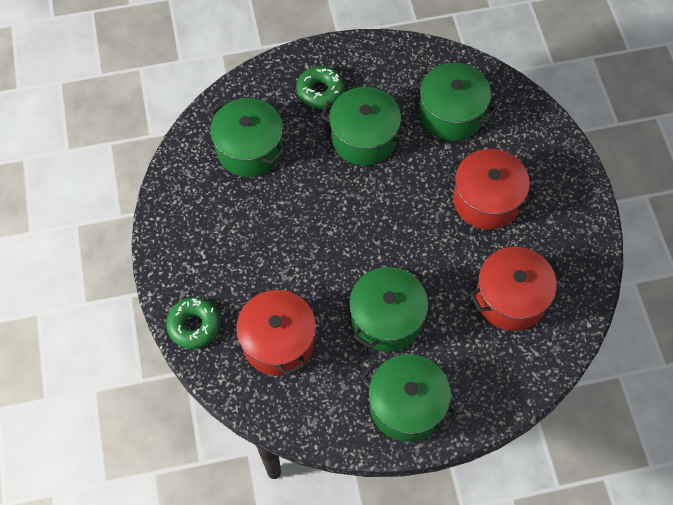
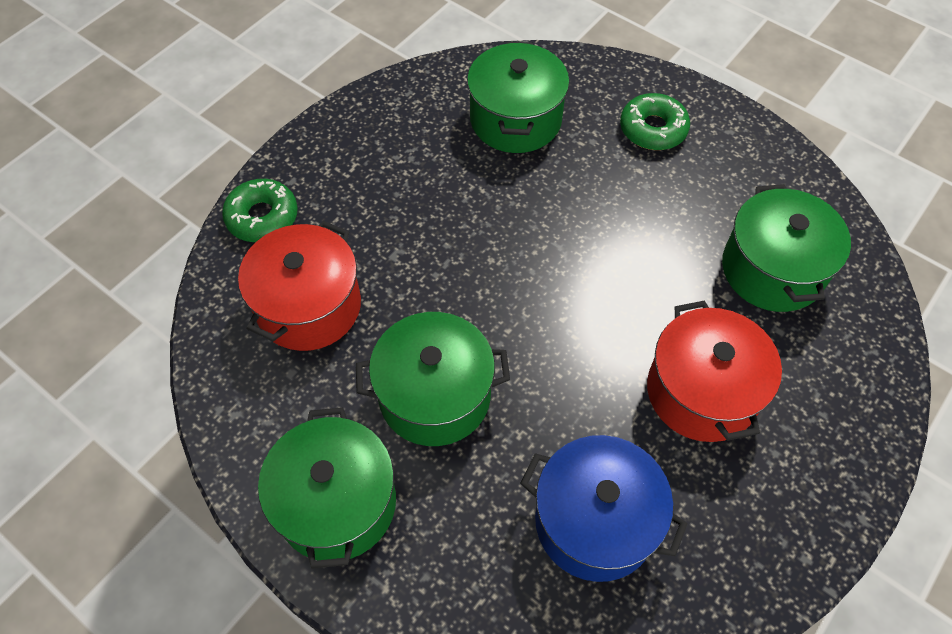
camera: 50 degrees right, 5 degrees down
green pot [321,87,410,166] -> none
red pot [470,247,563,331] -> blue pot [520,435,687,582]

